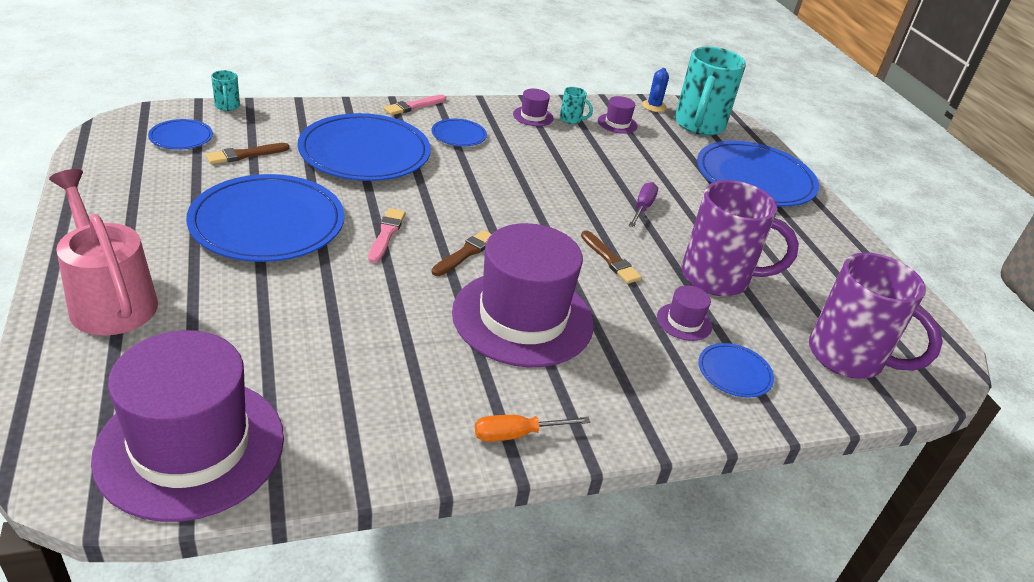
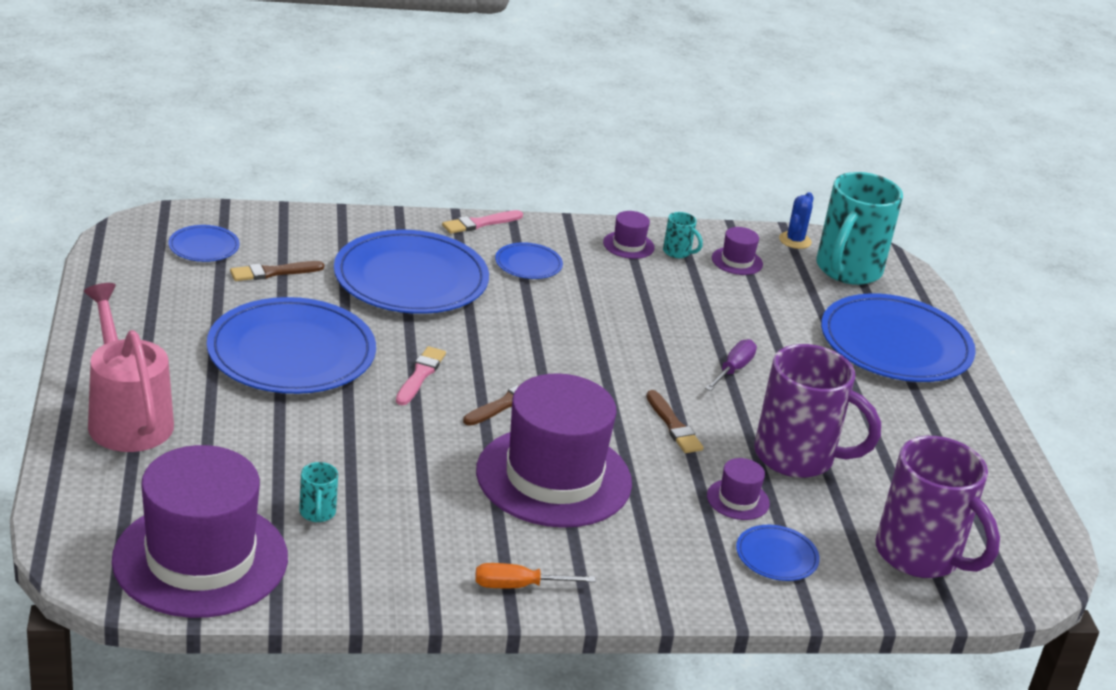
camera: 10 degrees right, 5 degrees down
turquoise mug [211,70,240,111] -> turquoise mug moved to [299,462,338,522]

